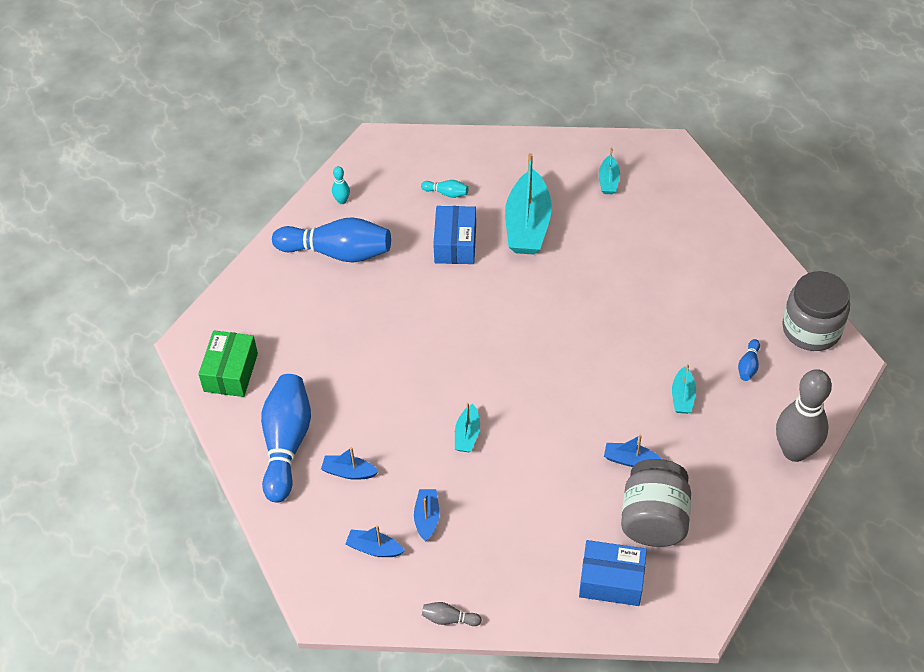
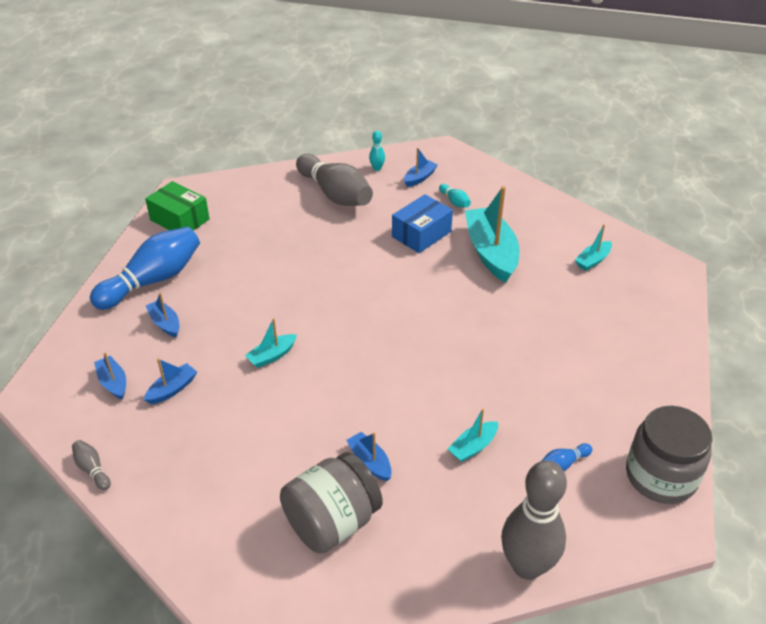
camera: 40 degrees right, 10 degrees down
green box [198,330,258,397] -> green box turned 75 degrees clockwise [145,181,210,231]
blue bowling pin [272,217,391,263] -> grey bowling pin [296,154,373,206]
turquoise boat [505,153,552,255] -> turquoise boat turned 120 degrees clockwise [465,186,519,283]
blue box [579,540,647,606] -> none
none -> blue boat [404,148,438,187]

